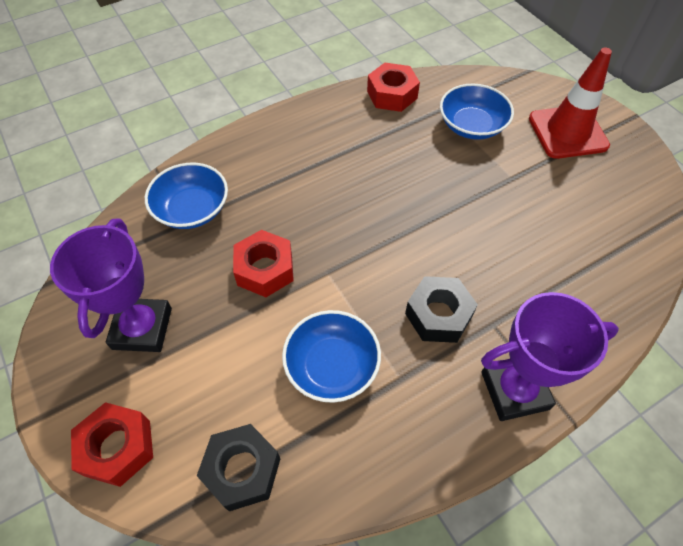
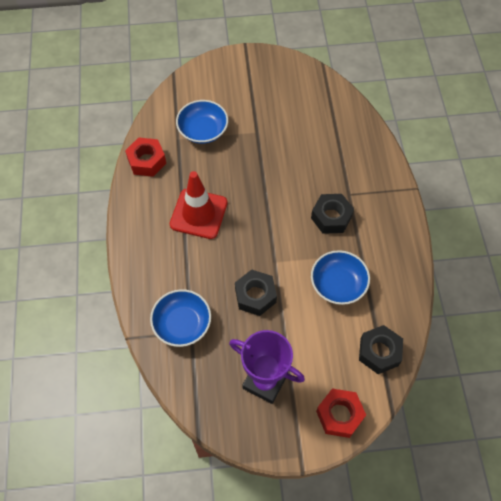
camera: 65 degrees left, 5 degrees up
red nut [233,230,294,297] -> black nut [235,269,277,316]
purple trophy [481,292,619,421] -> none
red traffic cone [529,48,612,159] -> red traffic cone moved to [170,171,228,239]

